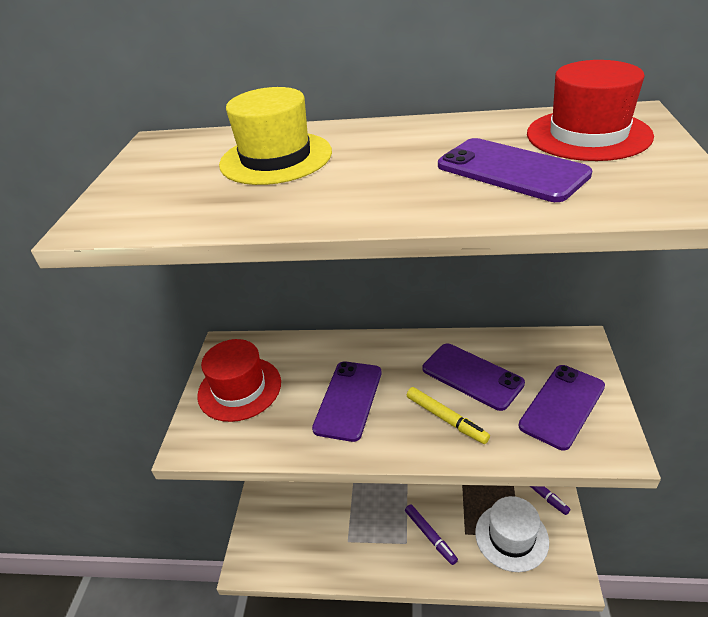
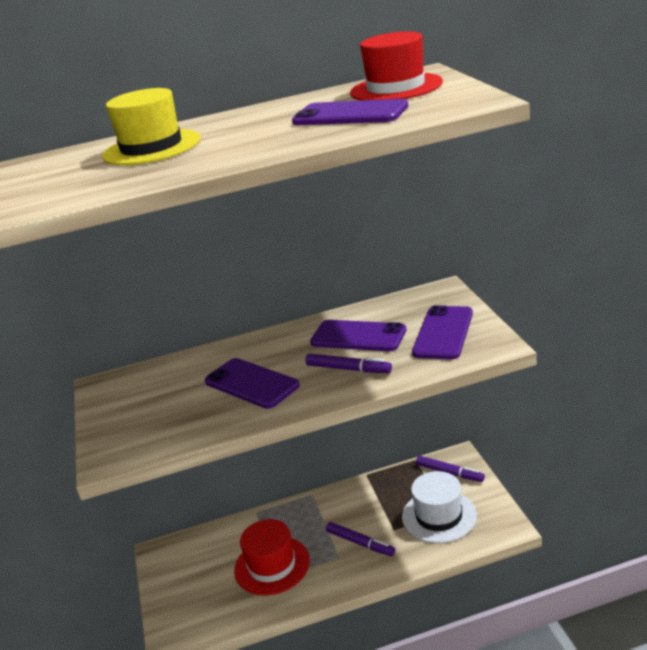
camera: 20 degrees left, 10 degrees down
red hat [197,339,281,422] -> red hat moved to [234,519,310,596]
purple phone [312,361,382,442] -> purple phone turned 45 degrees counterclockwise [205,358,300,409]
yellow marker [407,387,490,444] -> purple marker [305,354,392,373]

